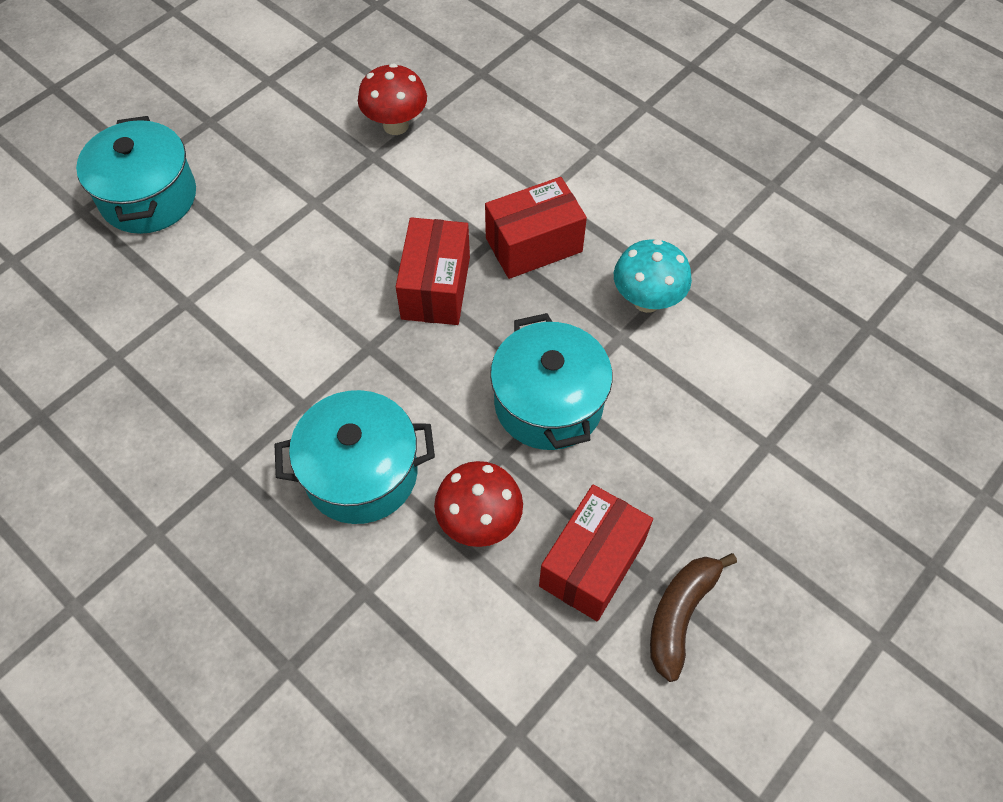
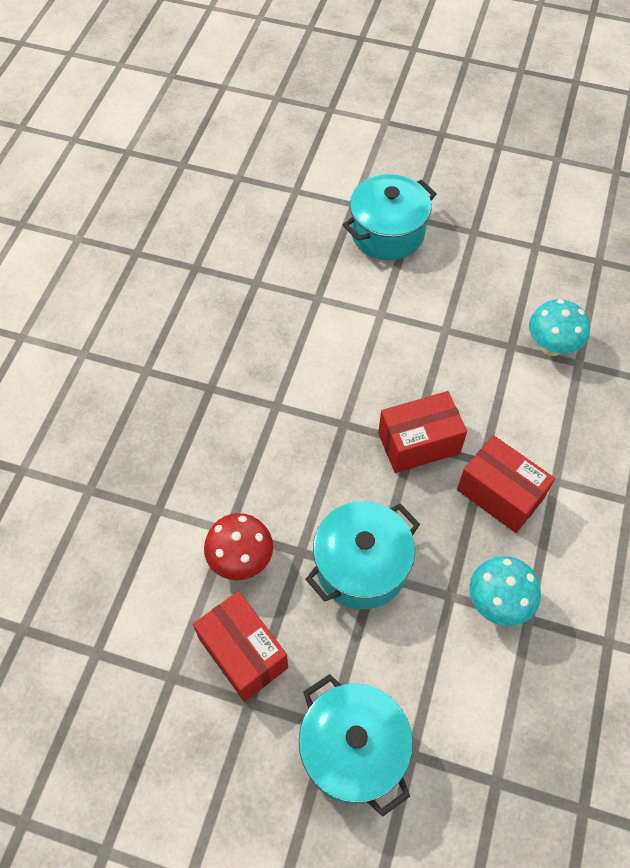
camera: 65 degrees right, 0 degrees up
turquoise pot [274,390,435,524] -> turquoise pot moved to [299,674,413,816]
red mushroom [358,63,427,135] -> turquoise mushroom [529,299,590,356]
red box [539,484,653,621] -> red box turned 45 degrees clockwise [193,591,288,702]
brown banana [650,553,737,682] -> none

